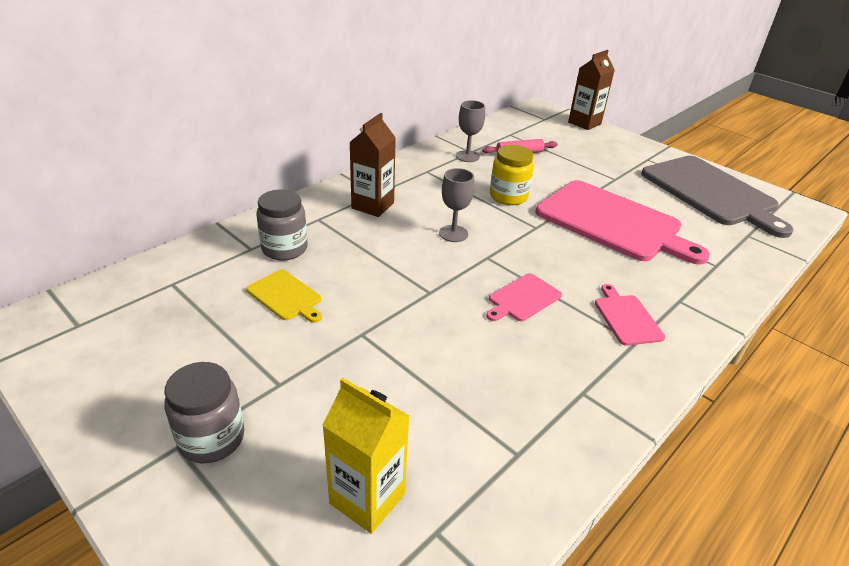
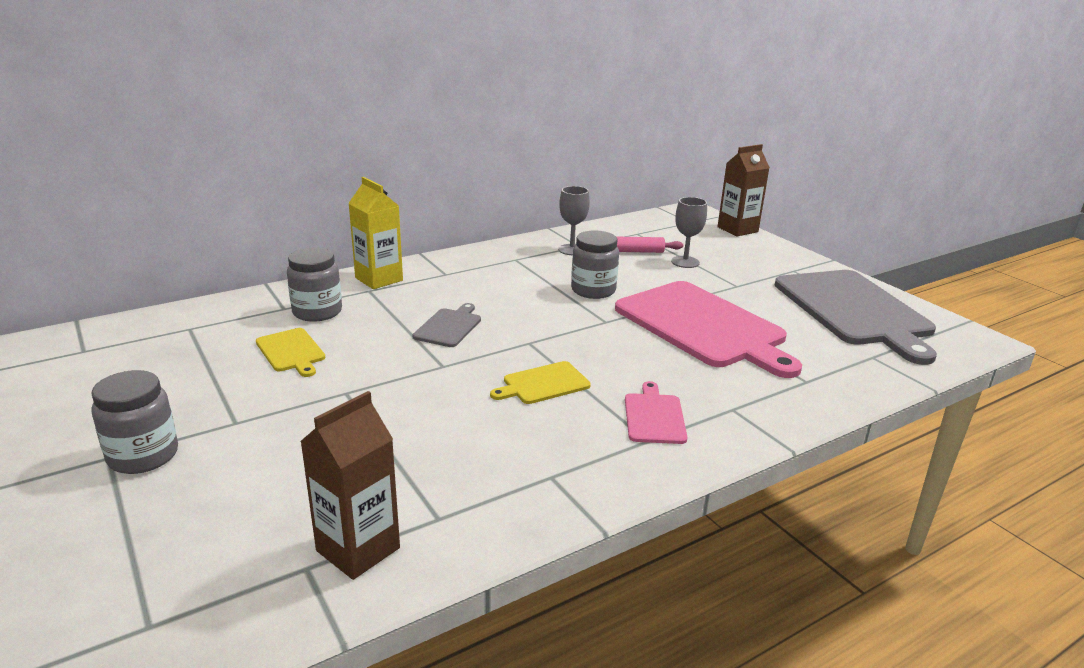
camera: 15 degrees right, 10 degrees down
yellow carton [322,378,409,534] -> yellow carton moved to [348,177,403,289]
brown carton [350,113,396,217] -> brown carton moved to [300,391,400,580]
grey goblet [439,168,475,242] -> grey goblet moved to [671,197,707,268]
pink cutting board [486,273,562,321] -> yellow cutting board [490,361,591,404]
yellow jar [490,145,534,205] -> grey jar [571,230,619,299]
none -> grey cutting board [413,303,481,347]

